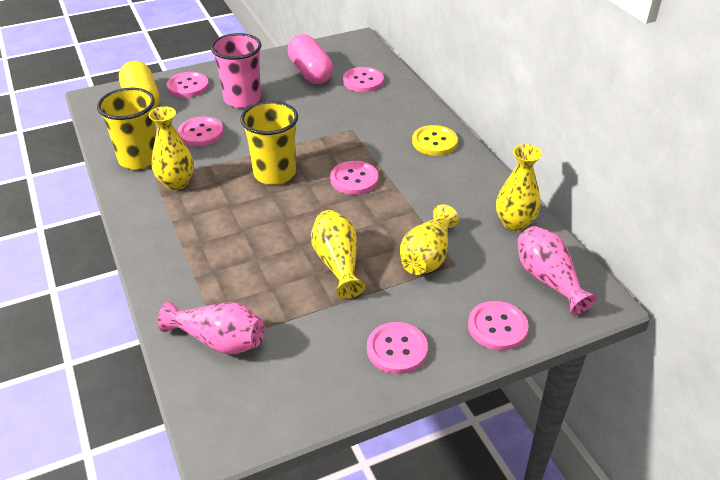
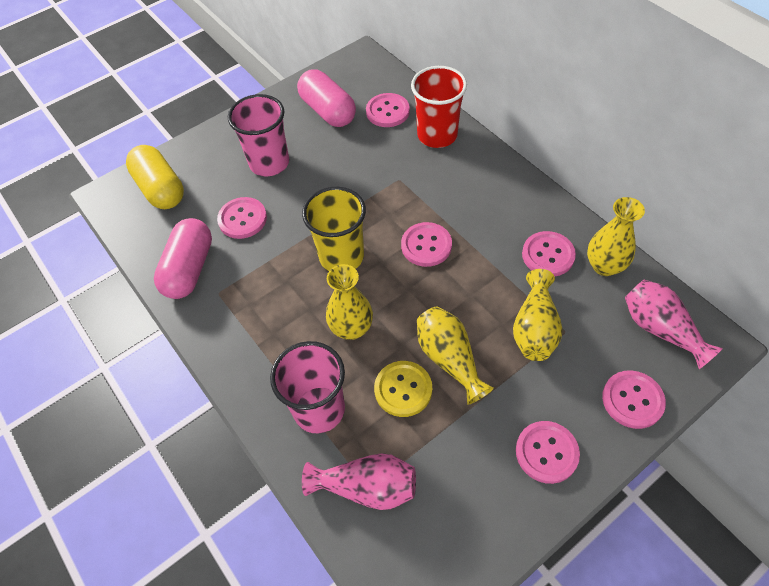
camera: 10 degrees left, 15 degrees up
yellow cup [97,88,156,169] -> pink capsule [154,218,212,299]
yellow vase [149,106,194,190] -> yellow vase moved to [326,264,373,340]
pink button [167,72,209,98] -> pink button moved to [522,231,576,277]
yellow button [412,125,458,156] -> yellow button moved to [374,361,432,417]
none -> pink cup [270,341,345,434]
none -> red cup [411,66,467,148]

